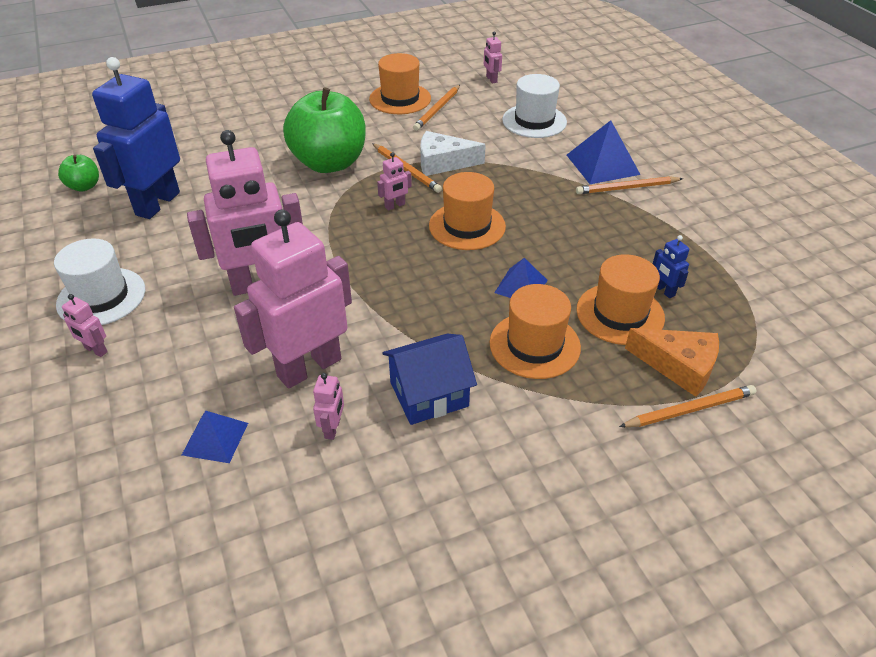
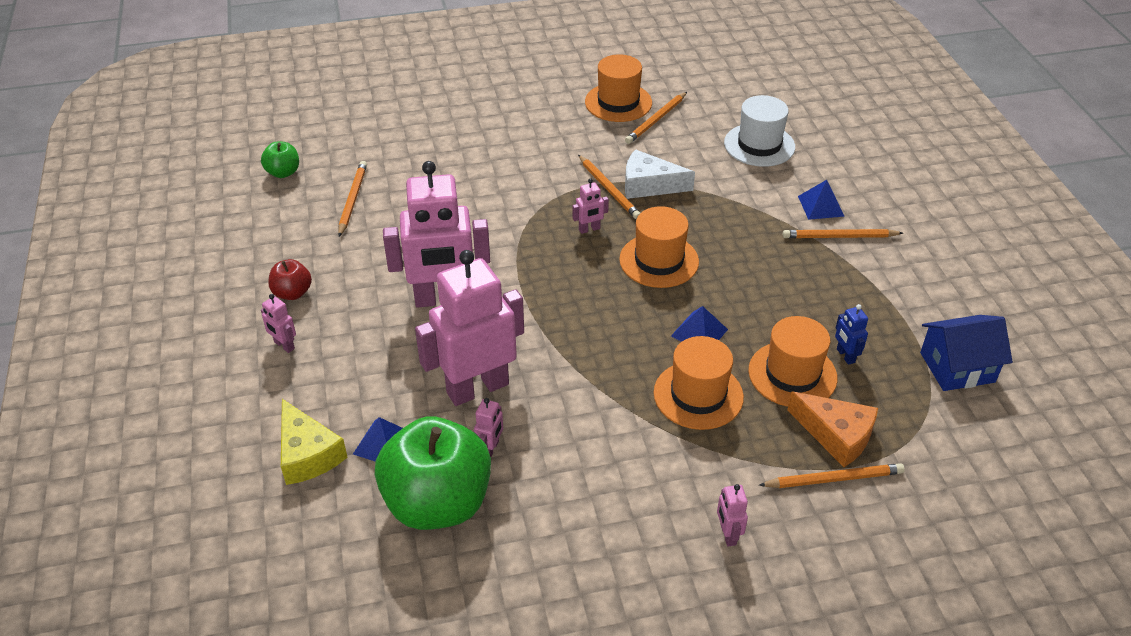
camera: 10 degrees right, 0 degrees up
white hat [54,238,145,325] -> red apple [268,259,312,300]
blue robot [92,57,180,219] -> orange pencil [338,161,367,237]
green apple [283,87,366,173] -> green apple moved to [375,416,491,530]
blue house [383,334,477,425] -> blue house moved to [920,315,1013,391]
pink robot [484,31,502,84] -> pink robot moved to [717,484,748,546]
blue pyramid [567,120,641,184] -> blue pyramid [798,180,845,220], size x0.62
none -> yellow cheese [281,399,348,485]

